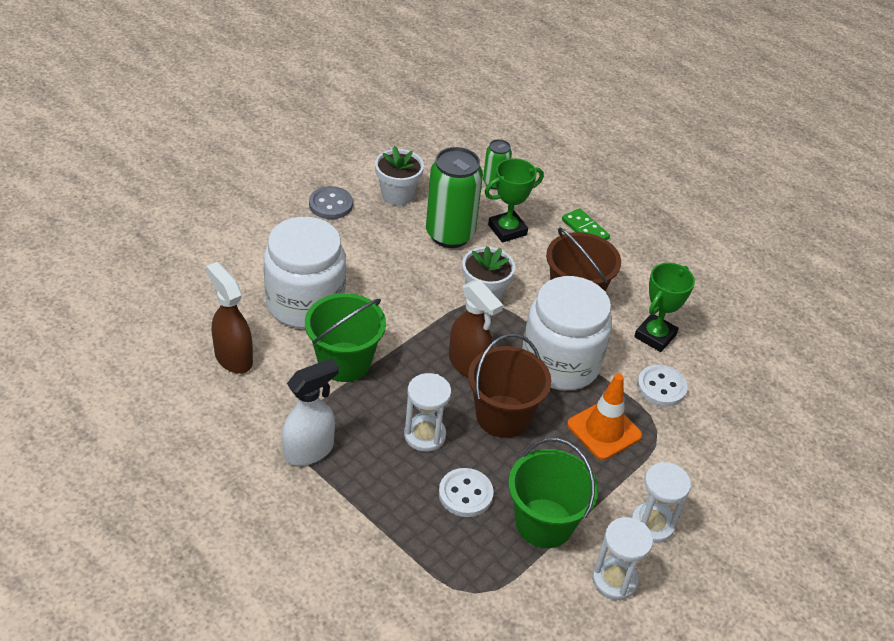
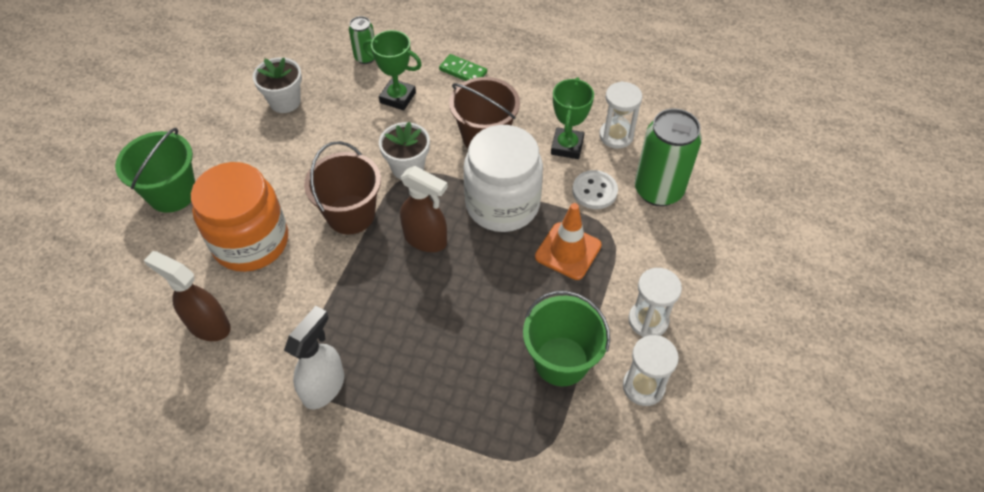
camera: 20 degrees left, 10 degrees up
white jar [264,217,346,329] -> orange jar [191,162,288,272]
green bucket [305,293,386,382] -> green bucket moved to [115,128,195,213]
grey button [309,186,353,219] -> none
white hourglass [404,373,451,452] -> white hourglass moved to [599,81,642,149]
green can [426,147,483,248] -> green can moved to [635,109,702,206]
white button [439,468,494,517] -> none
brown bucket [468,333,551,438] -> brown bucket moved to [304,141,381,234]
green trophy [485,158,544,243] -> green trophy turned 75 degrees clockwise [363,30,422,110]

